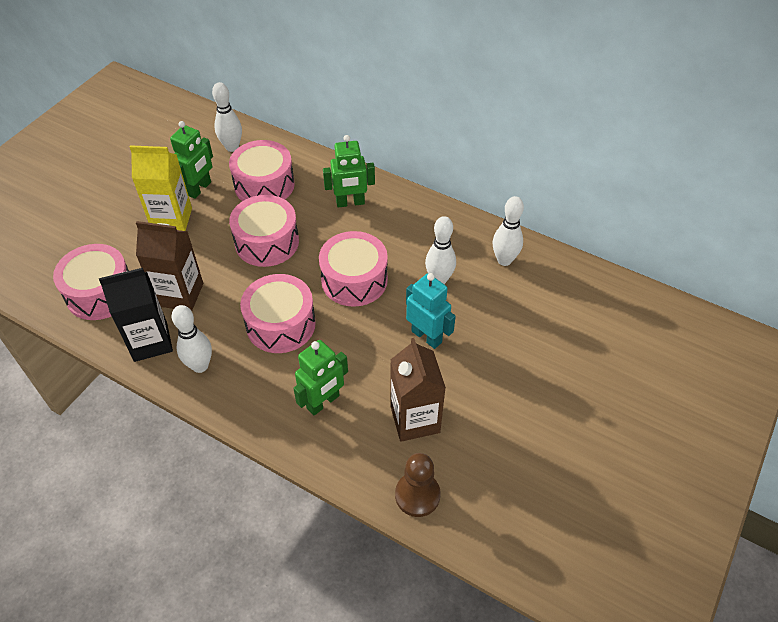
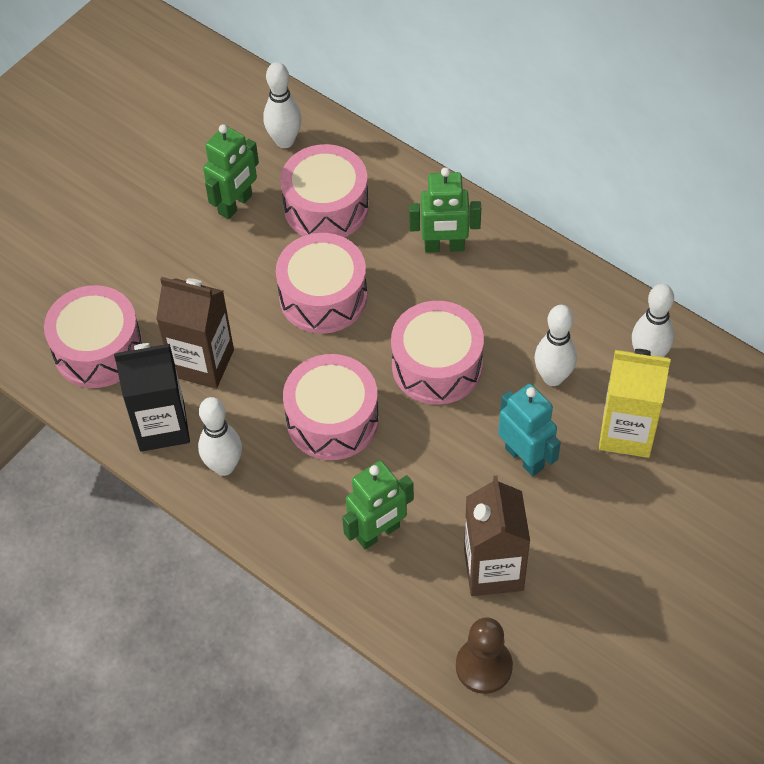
camera: 10 degrees right, 5 degrees up
yellow carton [130,145,192,231] -> yellow carton moved to [599,349,671,458]

